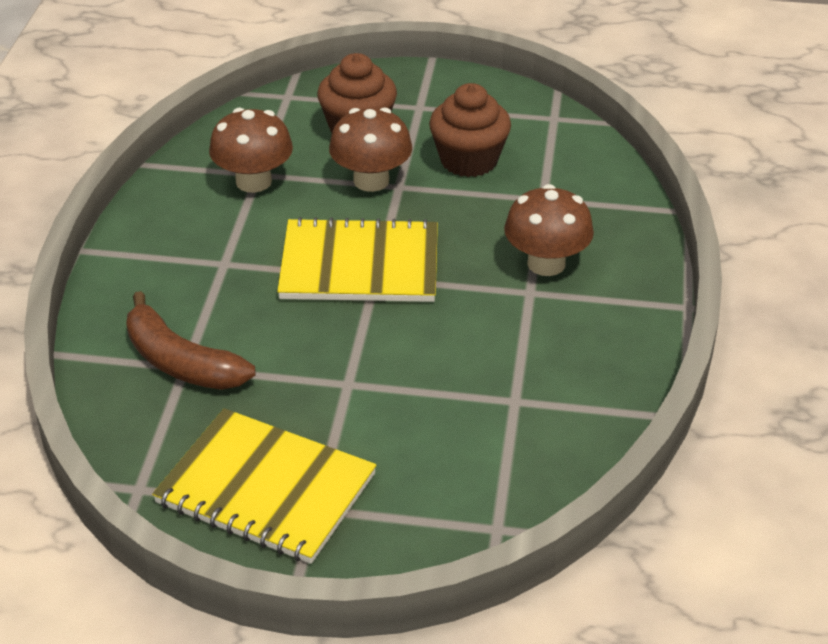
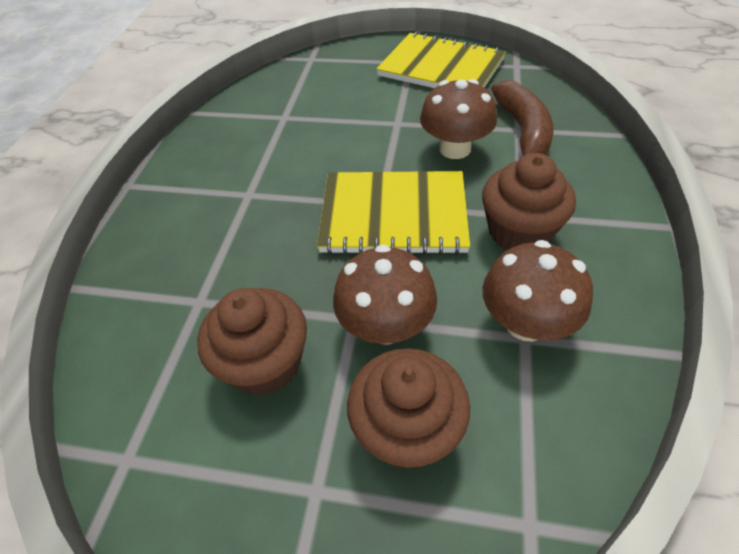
camera: 175 degrees left, 10 degrees up
brown banana [126,291,255,390] -> brown banana turned 45 degrees clockwise [491,80,553,156]
brown mushroom [504,184,594,276] -> brown mushroom moved to [420,79,497,159]
none -> brown cupcake [482,153,576,250]

